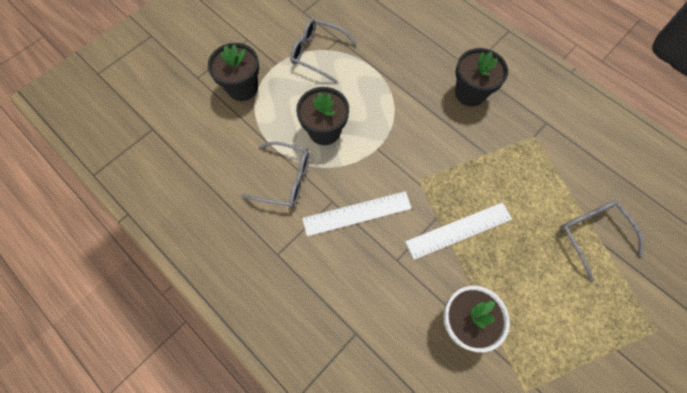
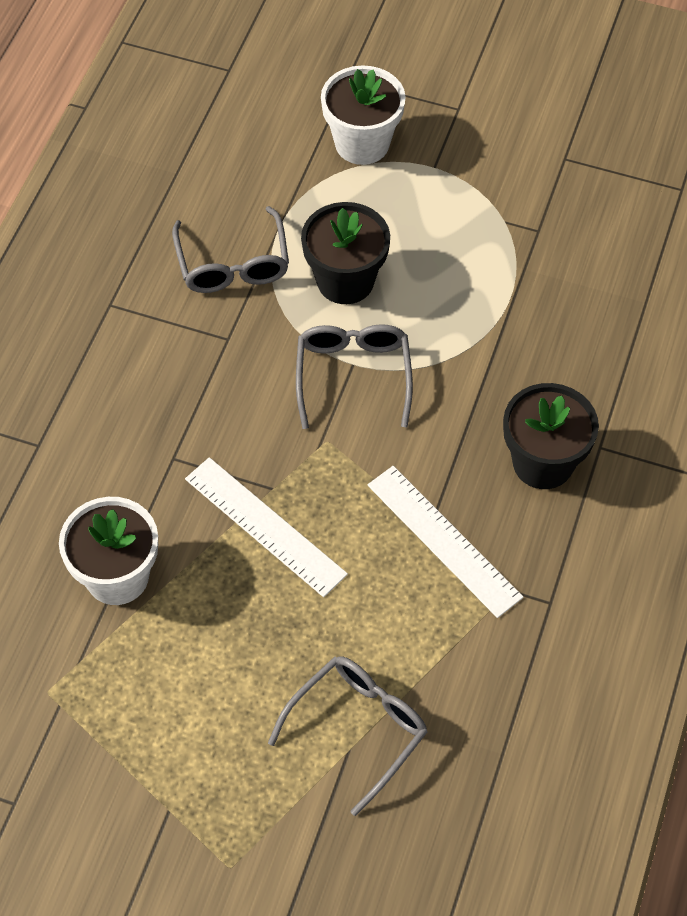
camera: 65 degrees right, 10 degrees down
black flower pot [208,43,259,101] -> white flower pot [321,65,406,165]
grey glasses [290,18,357,83] -> grey glasses moved to [296,324,413,429]
white ruler [302,191,412,236] -> white ruler moved to [368,466,524,618]

